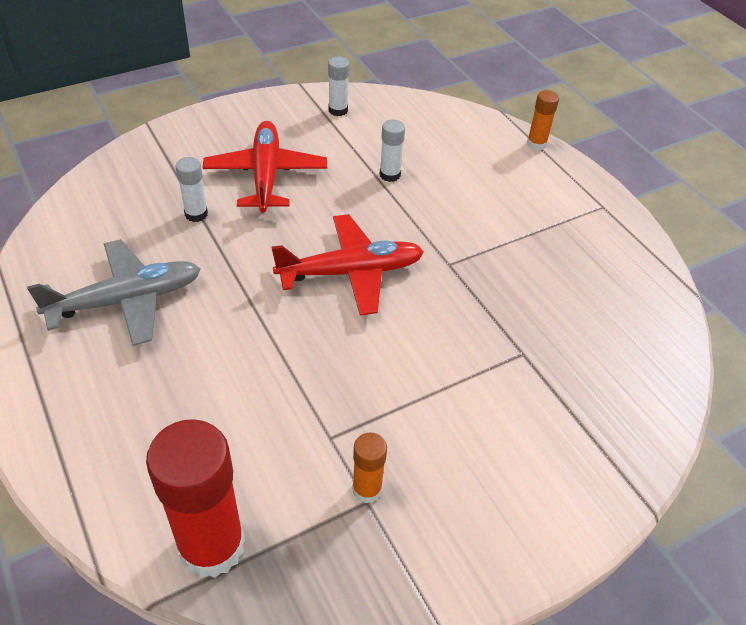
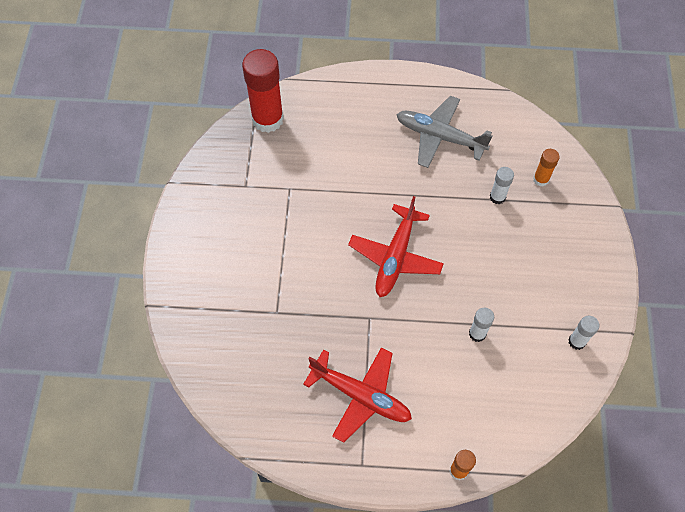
camera: 125 degrees right, 15 degrees up
grey plane [27,239,200,346] -> grey plane turned 105 degrees clockwise [396,96,493,168]
red plane [202,121,327,213] -> red plane moved to [303,347,412,443]
orange glue stick [352,433,387,503] -> orange glue stick moved to [533,149,560,186]

